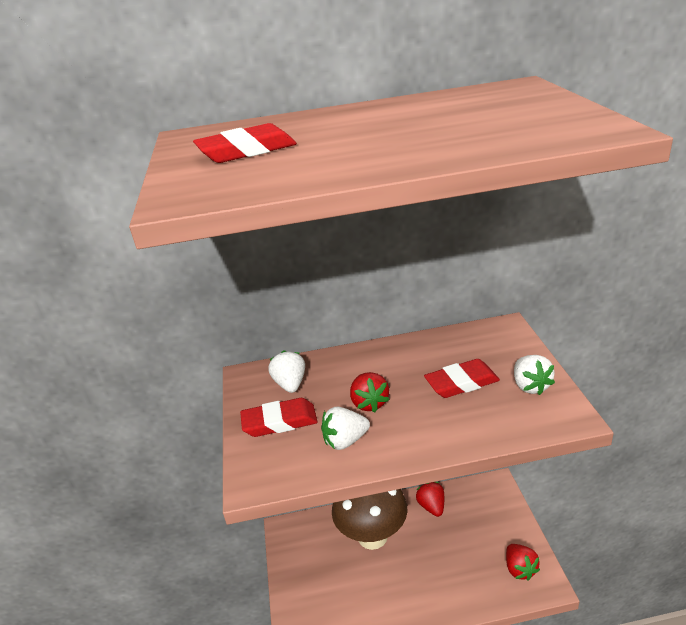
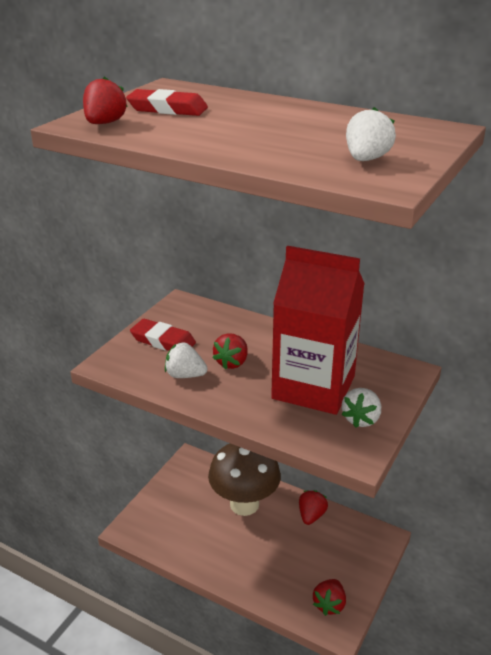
camera: 35 degrees right, 0 degrees up
white strawberry [268,350,305,393] -> white strawberry moved to [346,107,396,161]
red eraser [424,359,500,398] -> red carton [271,246,365,415]
none -> red strawberry [83,76,127,124]

